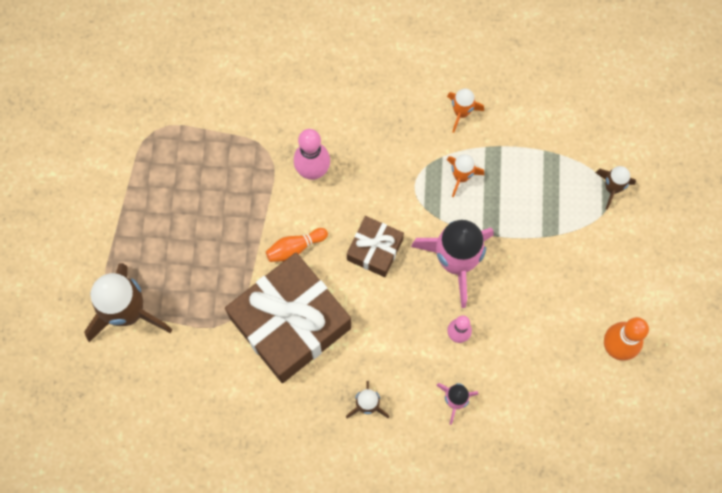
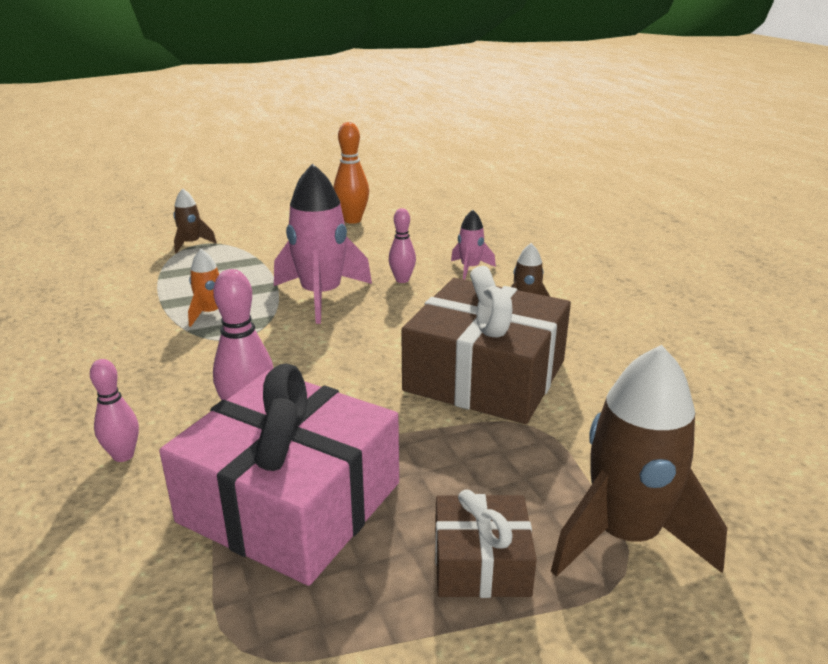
camera: 115 degrees left, 45 degrees down
orange bowling pin [266,228,328,262] -> none
brown gift [347,216,404,277] -> brown gift moved to [435,490,537,598]
orange rocket [447,89,484,133] -> none
none -> pink bowling pin [90,359,139,462]
none -> pink gift [159,363,399,586]

